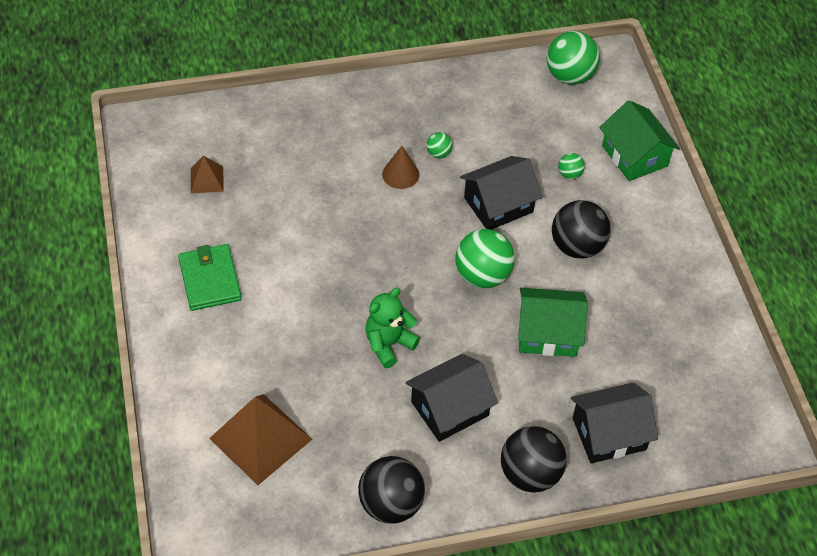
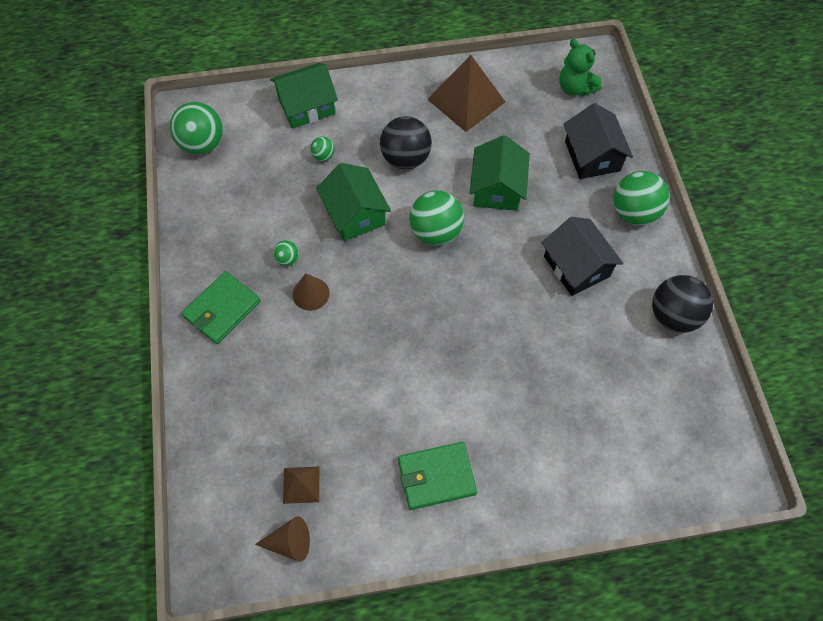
camera: 85 degrees left, 10 degrees up
brown pyramid [209,394,312,485] -> brown pyramid moved to [427,55,505,132]
green teddy bear [365,288,420,368] -> green teddy bear moved to [559,39,602,96]
black house [460,156,542,230] -> green house [316,163,391,241]
black ball [501,426,567,493] -> green ball [613,171,669,225]
none -> green wallet [182,271,261,344]
none -> brown cone [255,516,310,562]

